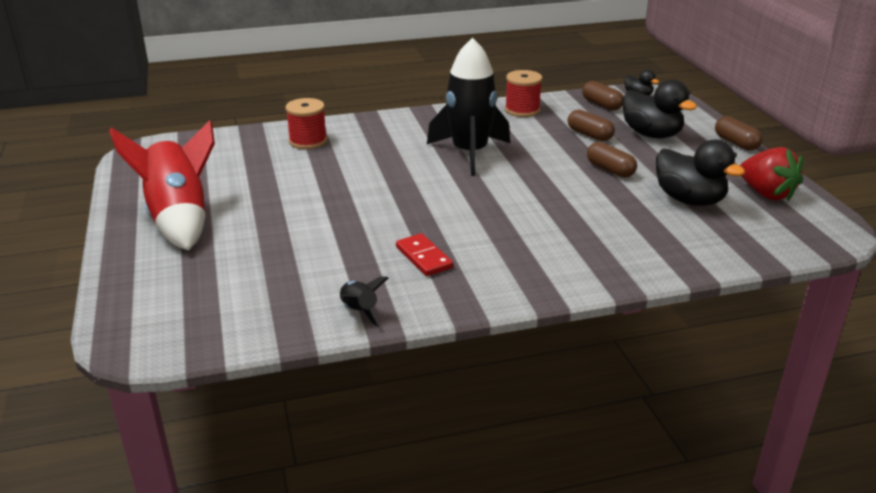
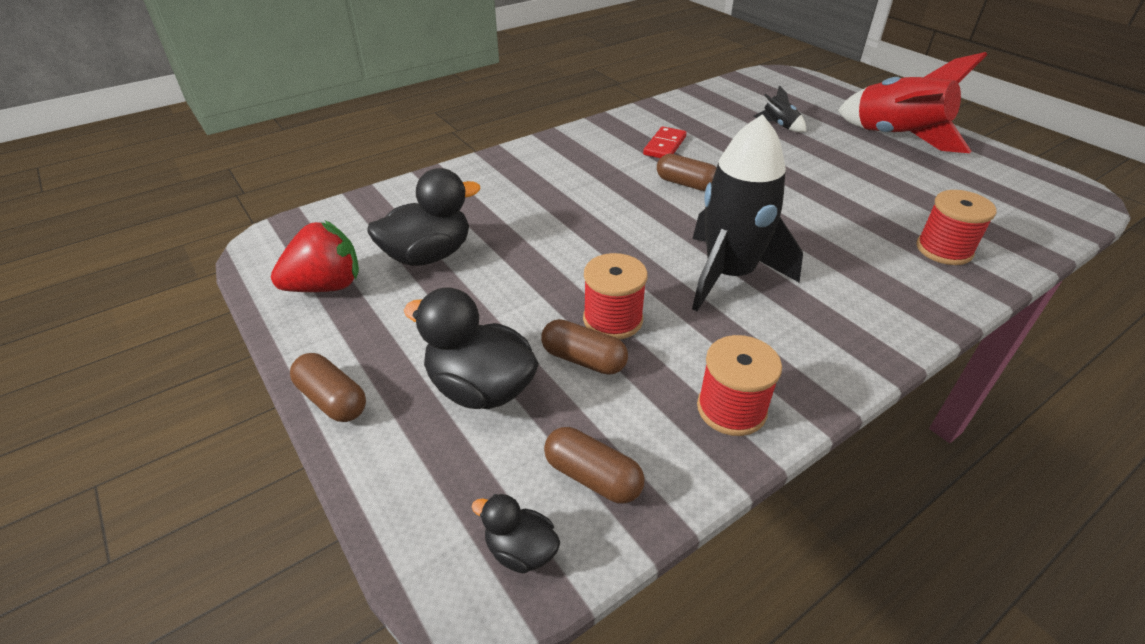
camera: 160 degrees right, 10 degrees up
black rocket [340,276,388,327] -> black rocket moved to [754,85,806,132]
red domino [396,233,453,276] -> red domino turned 75 degrees clockwise [643,126,686,158]
brown capsule [587,142,637,178] -> brown capsule moved to [657,154,716,191]
black duck [656,140,745,206] -> black duck turned 120 degrees clockwise [367,168,481,266]
red strawberry [740,147,803,201] -> red strawberry turned 120 degrees clockwise [271,220,359,292]
none -> red spool [583,253,648,339]

